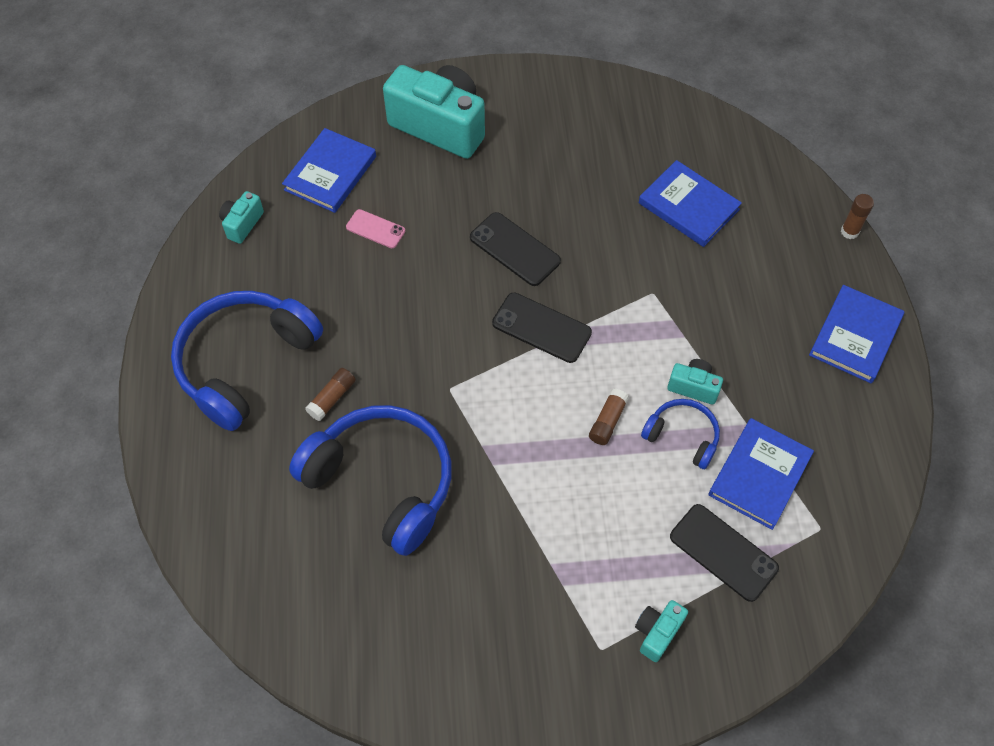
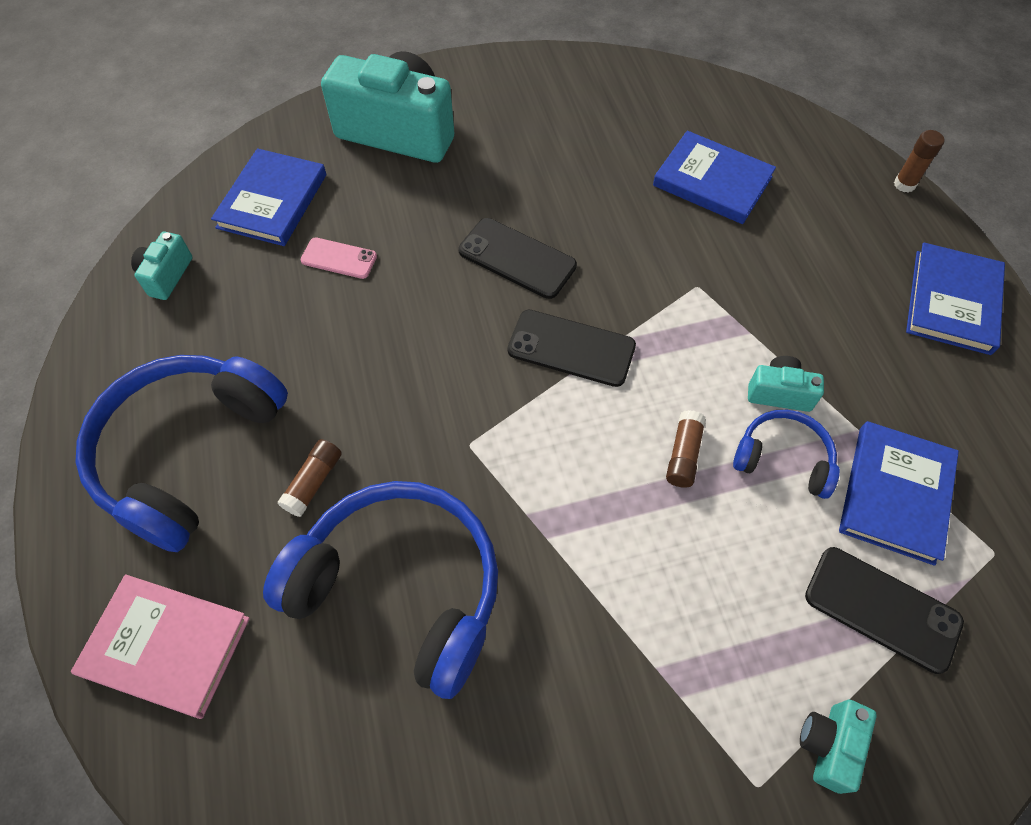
camera: 10 degrees left, 0 degrees up
none -> pink book [71,575,250,719]

